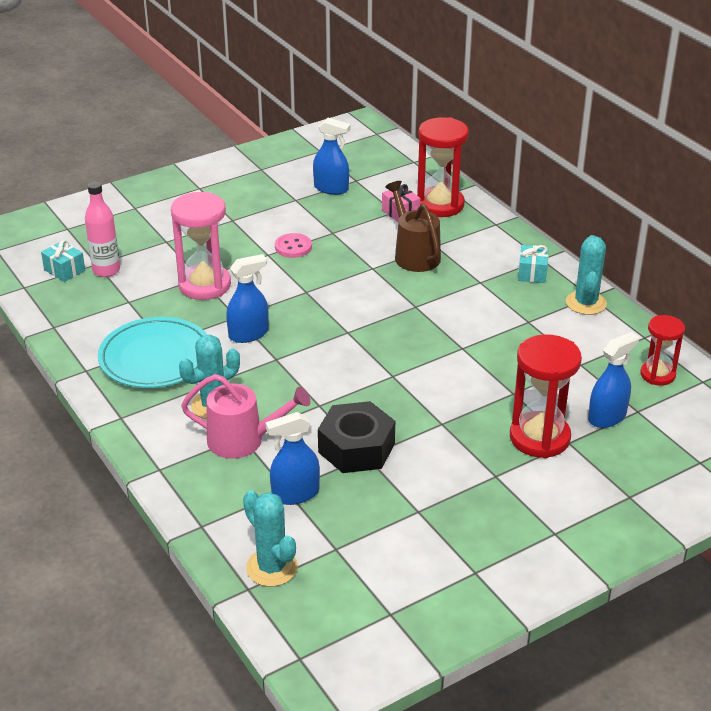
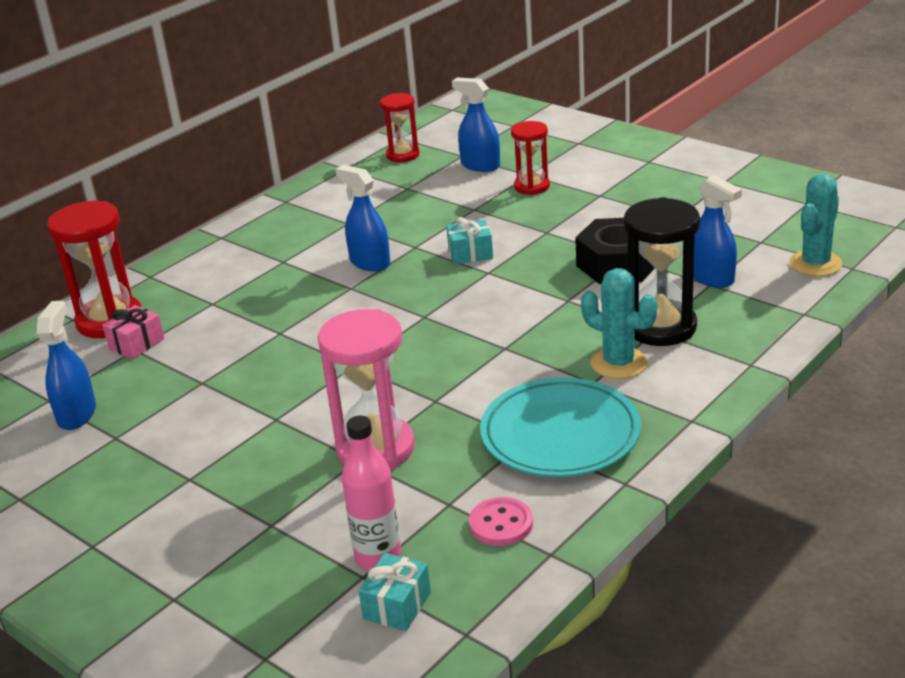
camera: 105 degrees left, 5 degrees down
pink watering can [181,374,310,459] -> black hourglass [624,197,700,346]
blue spray bottle [226,254,269,343] -> blue spray bottle moved to [335,165,390,271]
pink button [275,233,312,258] -> pink button moved to [469,497,533,546]
brown watering can [385,181,441,272] -> none
red hourglass [510,334,582,458] -> red hourglass [511,121,550,195], size x0.61
turquoise gift [518,245,549,283] -> turquoise gift moved to [446,217,493,265]
turquoise cactus [566,235,607,315] -> none

